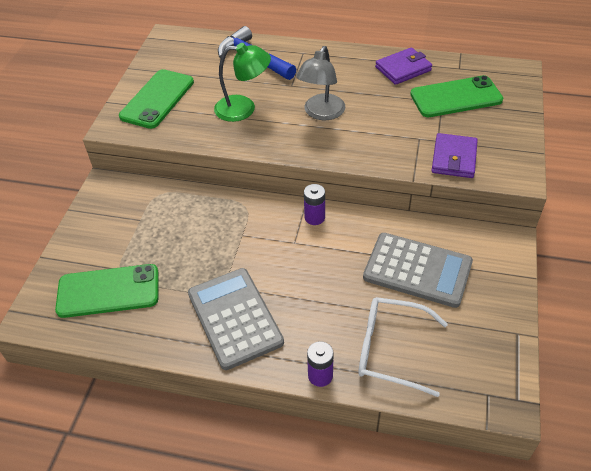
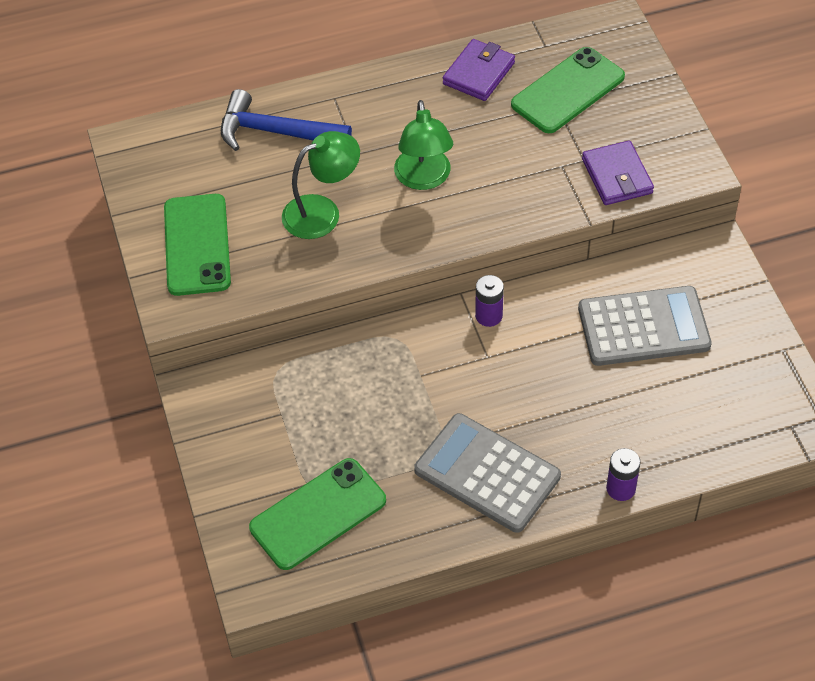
camera: 30 degrees left, 5 degrees up
grey lamp [296,46,345,120] -> green lamp [394,100,453,190]
white glasses [358,297,448,397] -> none

